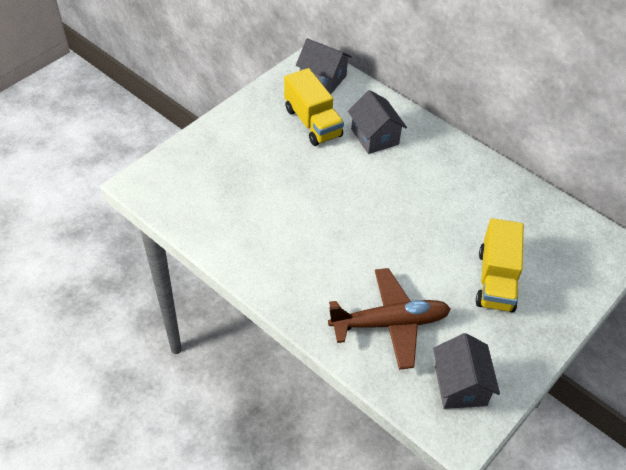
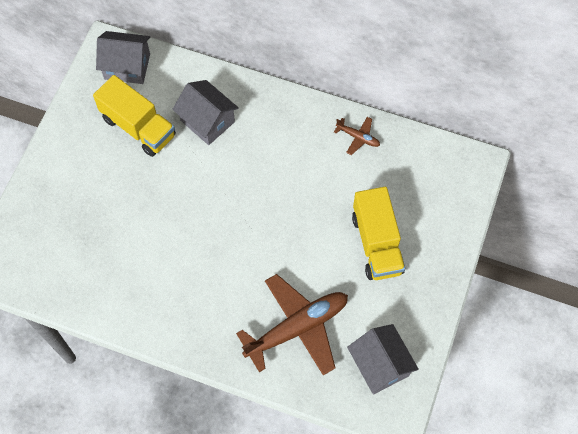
camera: 20 degrees left, 15 degrees up
none -> brown plane [334,117,380,155]

